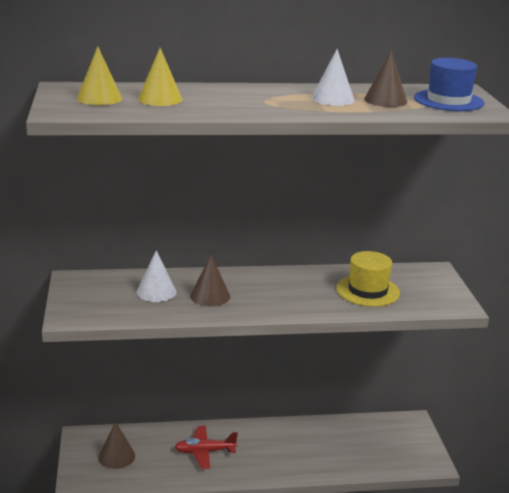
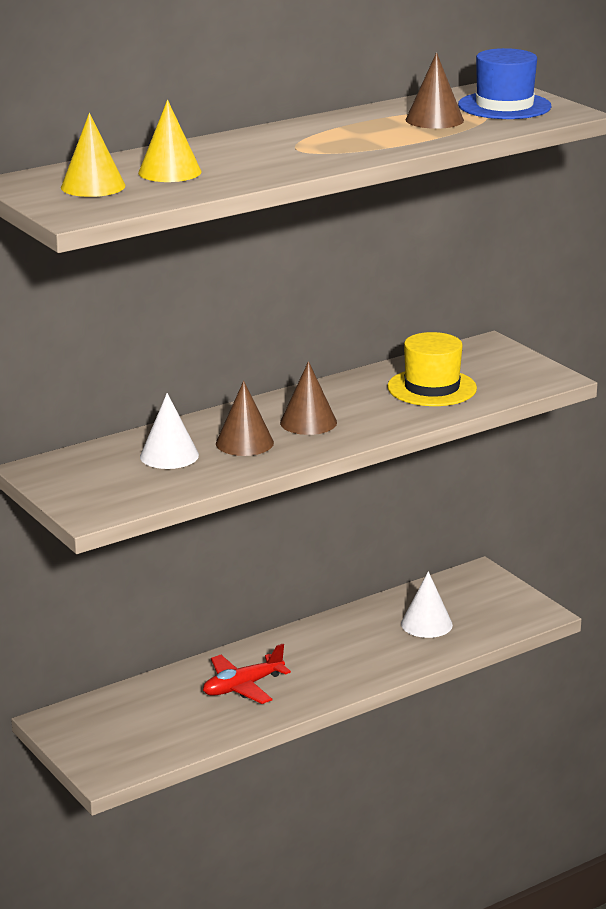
camera: 25 degrees left, 0 degrees up
brown cone [98,422,135,469] -> brown cone moved to [280,361,337,435]
white cone [311,49,355,106] -> white cone moved to [401,571,453,638]

